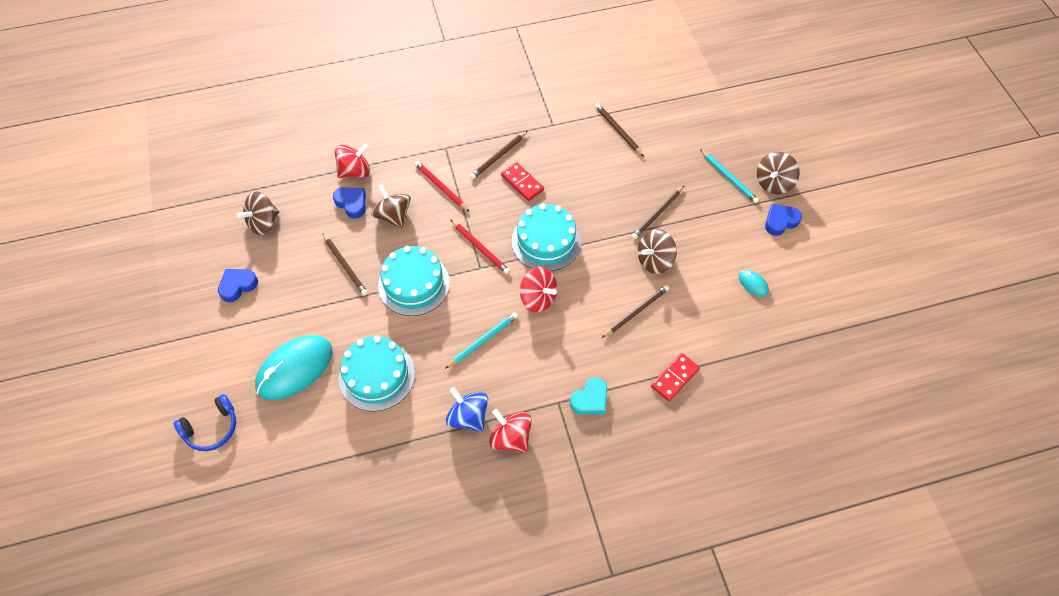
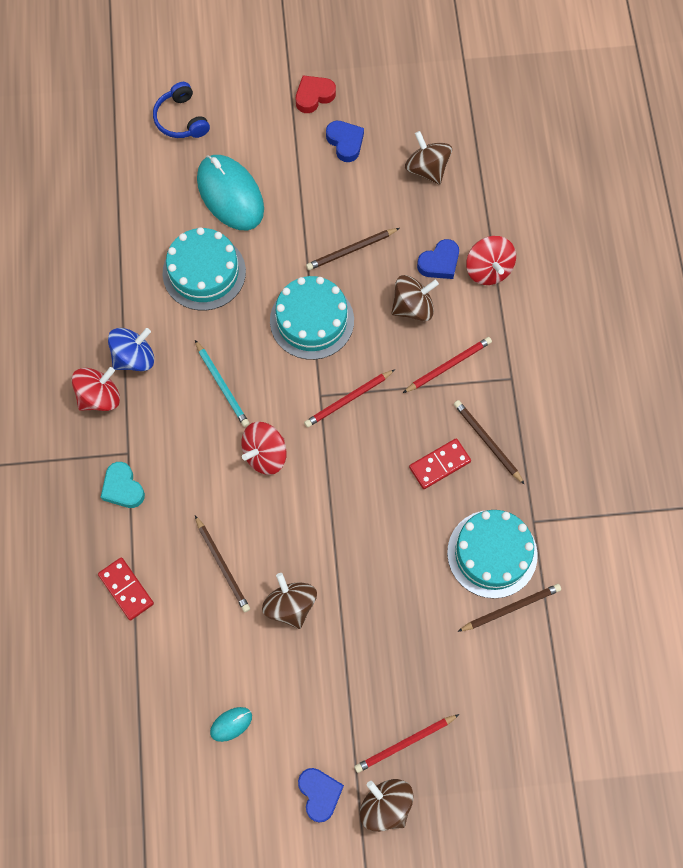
camera: 100 degrees right, 10 degrees up
turquoise cake [512,203,581,271] -> turquoise cake moved to [447,510,538,599]
brown pencil [631,186,684,240] -> none
turquoise pencil [700,149,759,203] -> red pencil [354,714,460,773]
none -> red heart [296,76,336,113]

